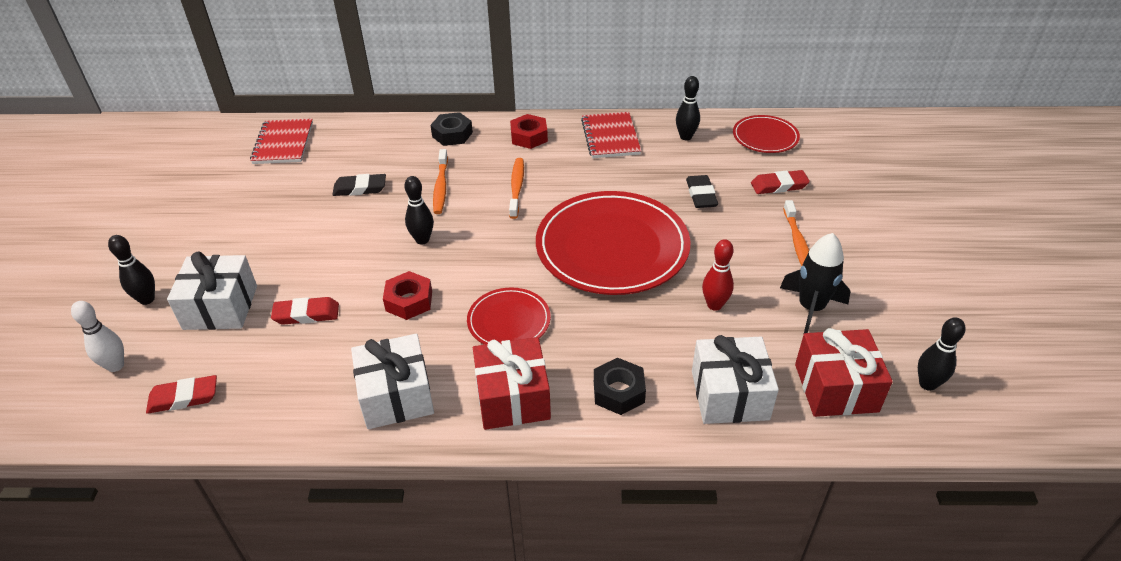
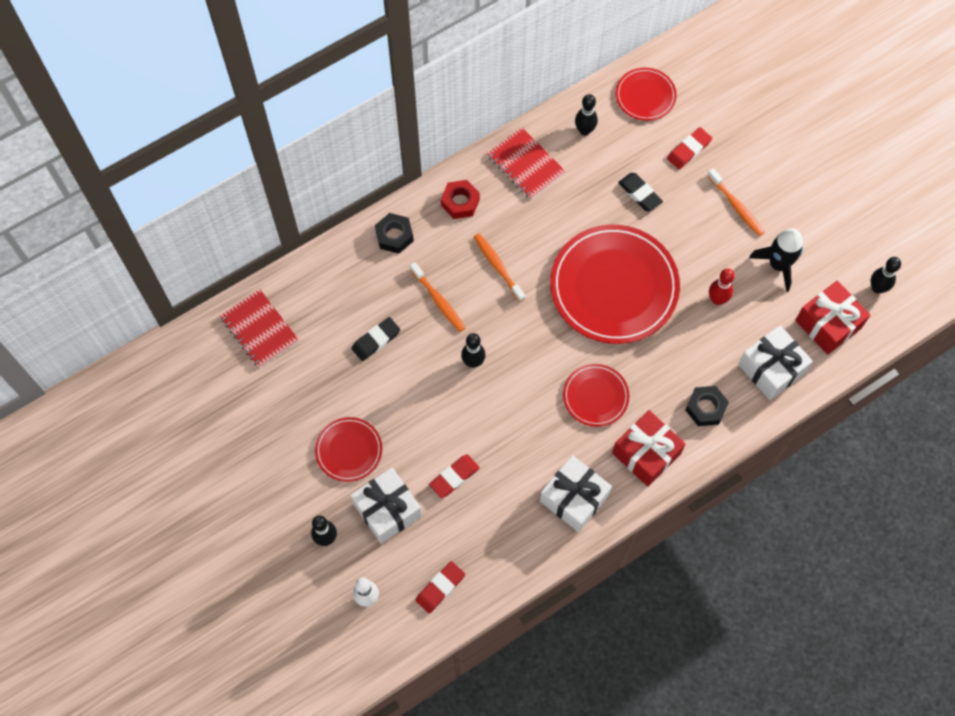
camera: 35 degrees left, 25 degrees up
red nut [383,271,432,320] -> none
none -> red plate [315,417,382,482]

